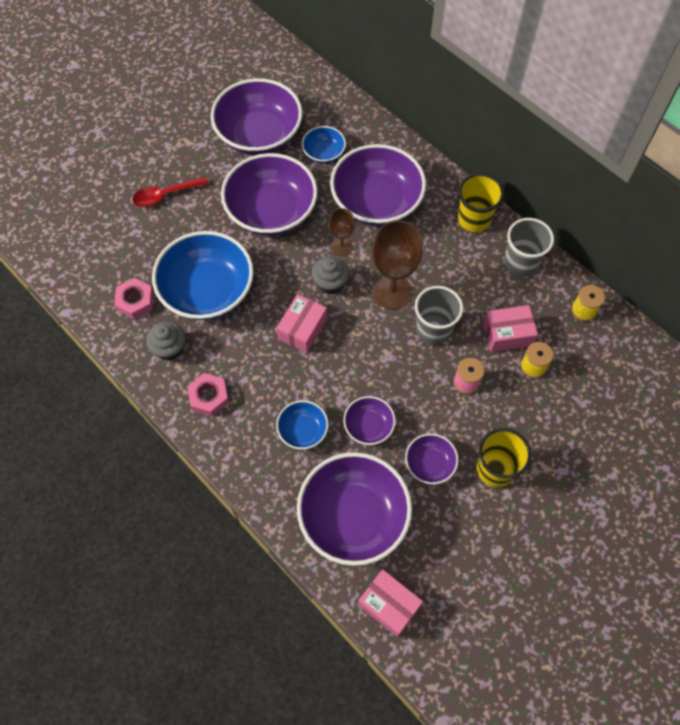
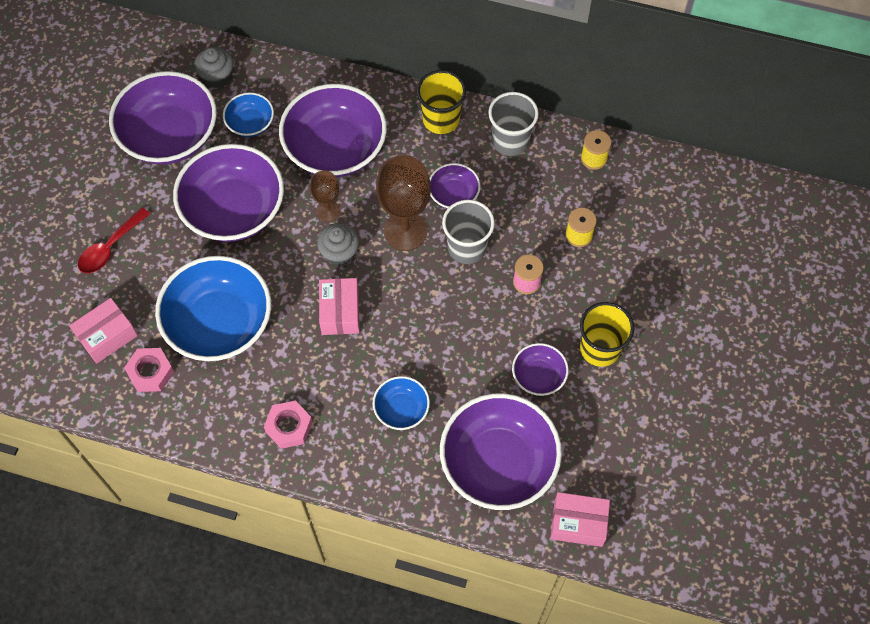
camera: 30 degrees left, 0 degrees up
grey cupcake [146,321,186,361] -> grey cupcake moved to [194,47,234,88]
purple bowl [343,396,396,445] -> purple bowl moved to [429,163,480,209]
pink box [483,305,538,352] -> pink box moved to [69,298,138,364]

